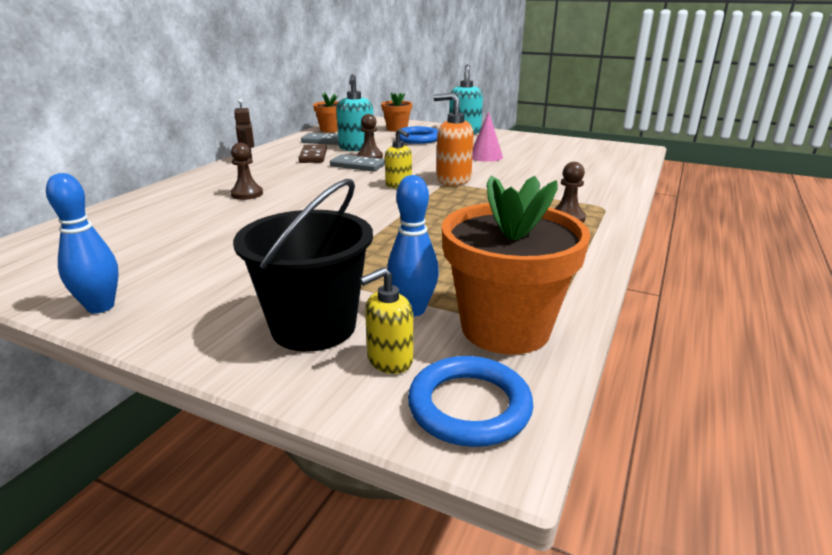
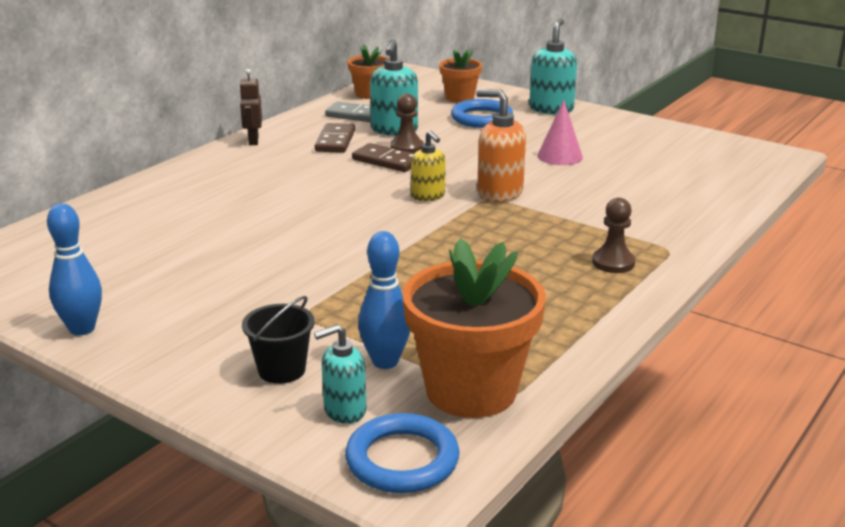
camera: 10 degrees right, 0 degrees up
brown pawn [231,143,263,200] -> none
black bucket [233,179,373,352] -> black bucket [242,296,315,384], size x0.56
grey domino [330,154,385,171] -> brown domino [352,143,414,172]
yellow soap dispenser [359,267,413,374] -> turquoise soap dispenser [314,324,366,424]

